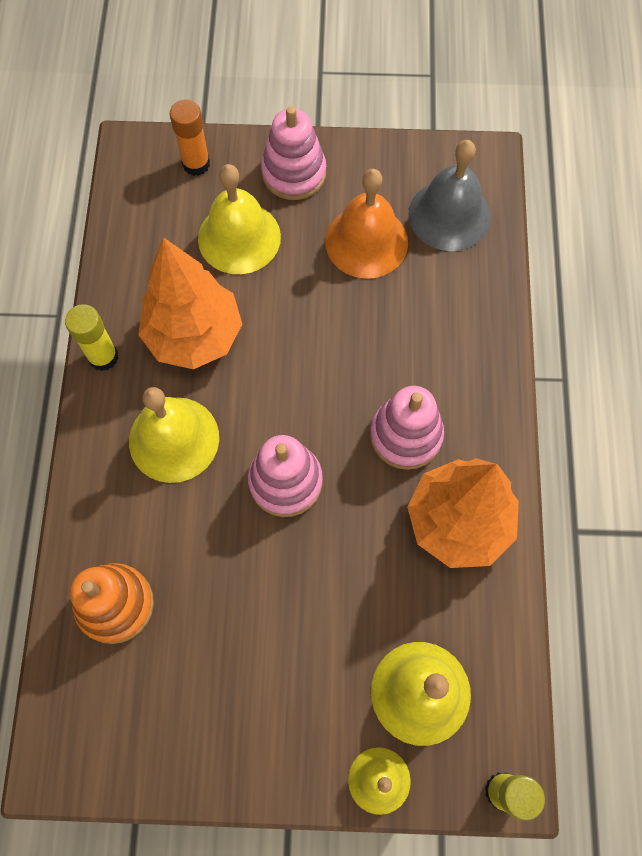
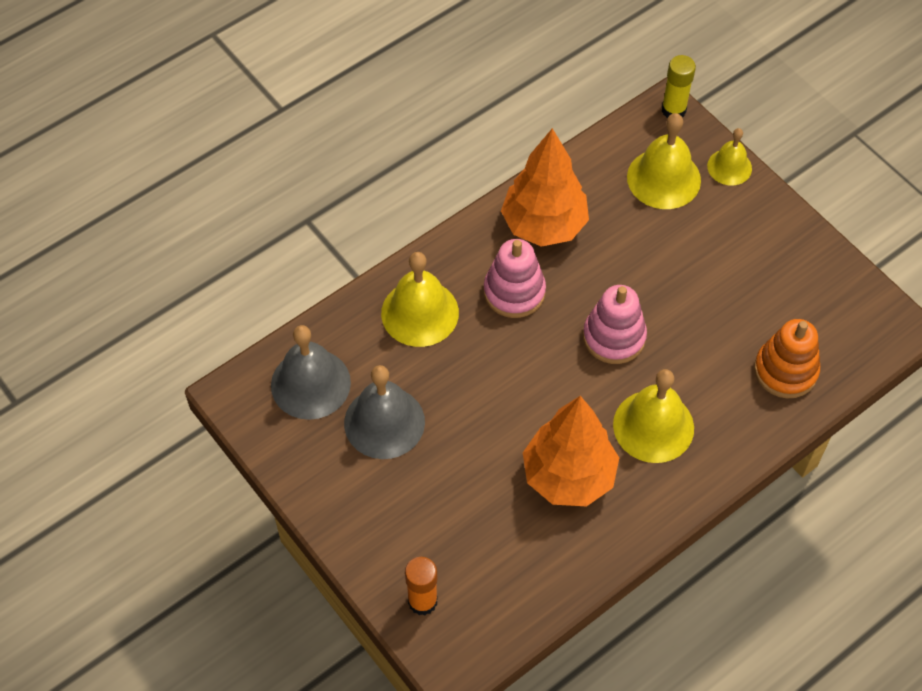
camera: 130 degrees left, 10 degrees down
yellow glue stick [65,304,119,371] -> none
yellow bell [198,164,281,274] -> yellow bell moved to [381,252,459,347]
pink stacking toy [261,106,327,200] -> none
orange bell [325,169,408,279] -> grey bell [344,365,425,459]

